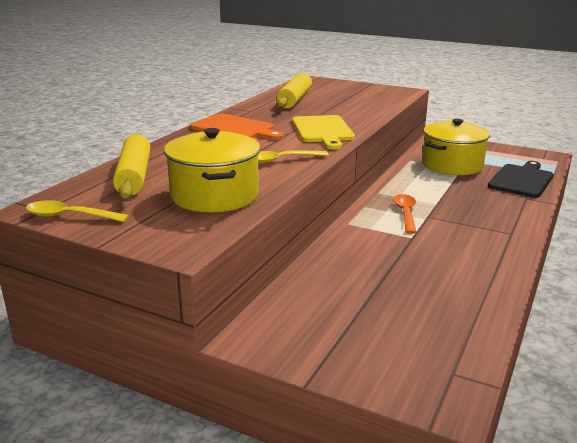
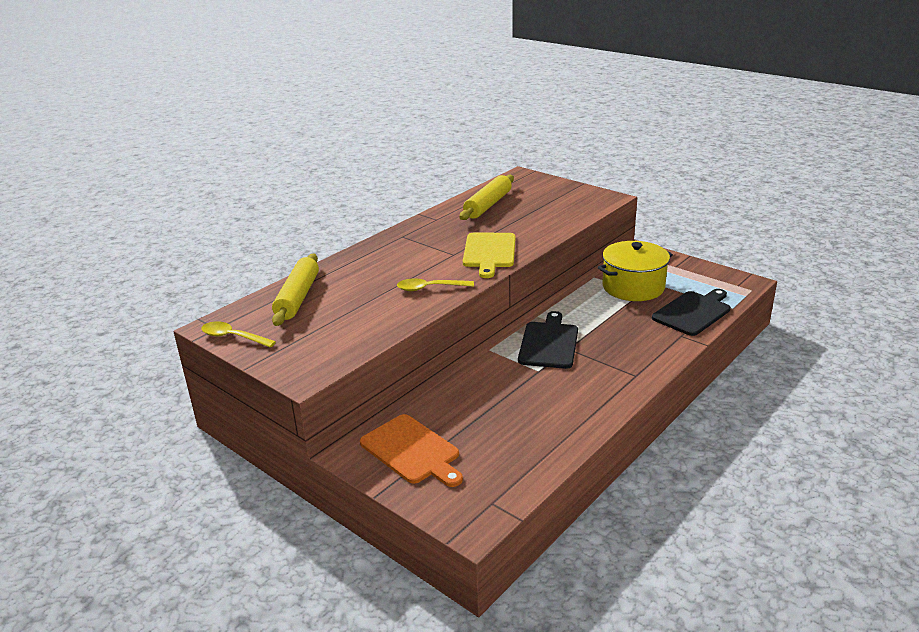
camera: 15 degrees right, 5 degrees up
yellow pot [164,128,261,212] -> none
orange cutting board [190,113,283,140] -> orange cutting board moved to [360,414,463,487]
orange spoon [393,194,417,234] -> black cutting board [518,311,578,369]

